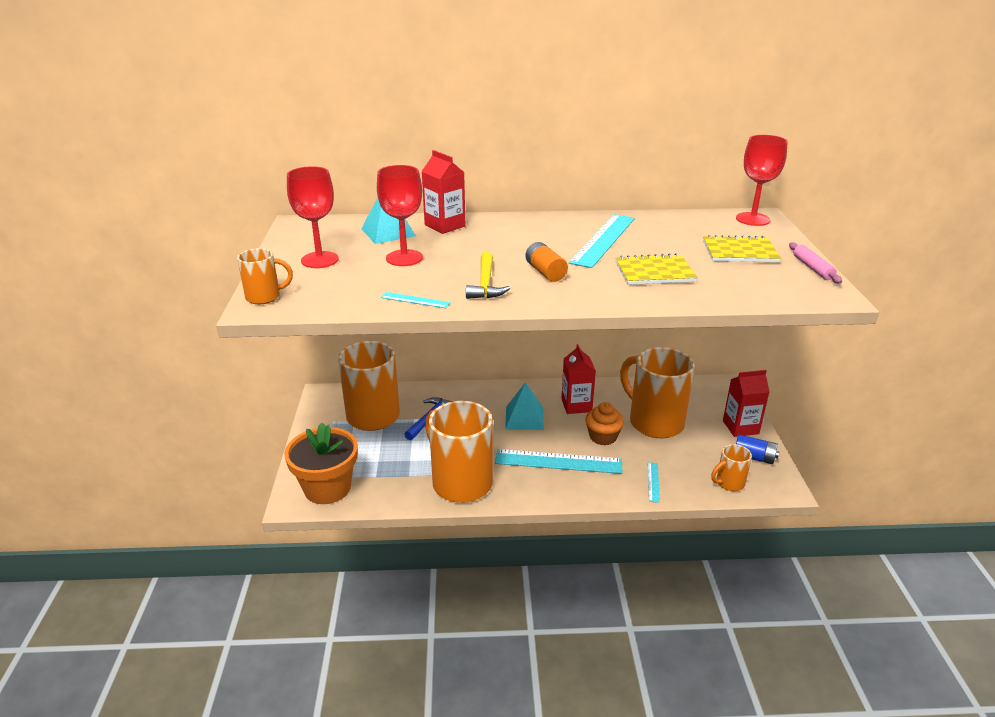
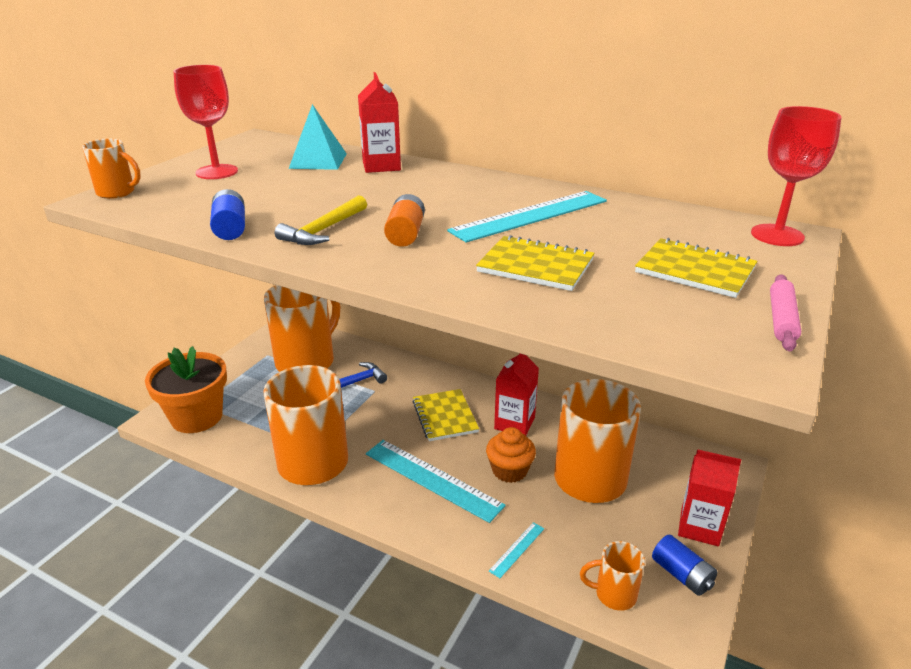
camera: 30 degrees right, 0 degrees up
red goblet [377,165,423,266] -> none
turquoise ruler [381,292,451,308] -> blue battery [210,189,245,240]
turquoise pyramid [505,382,544,430] -> yellow notebook [413,389,479,441]

